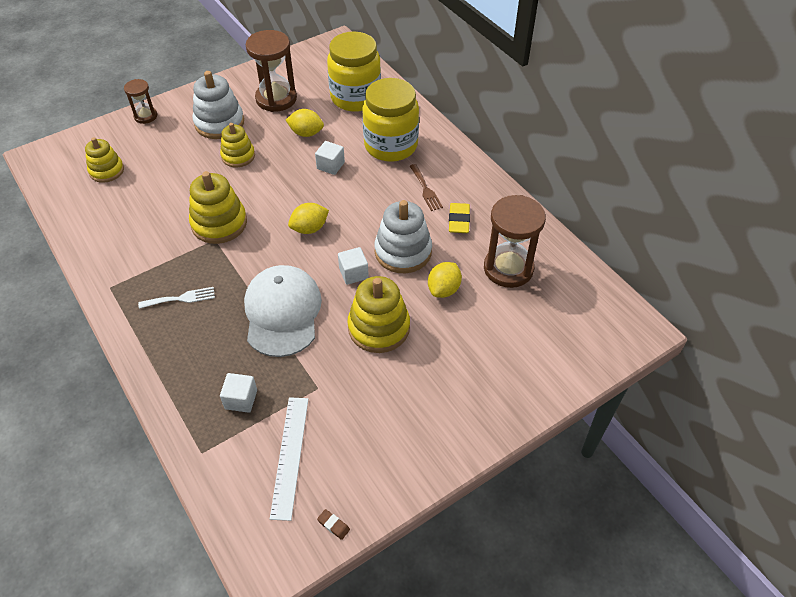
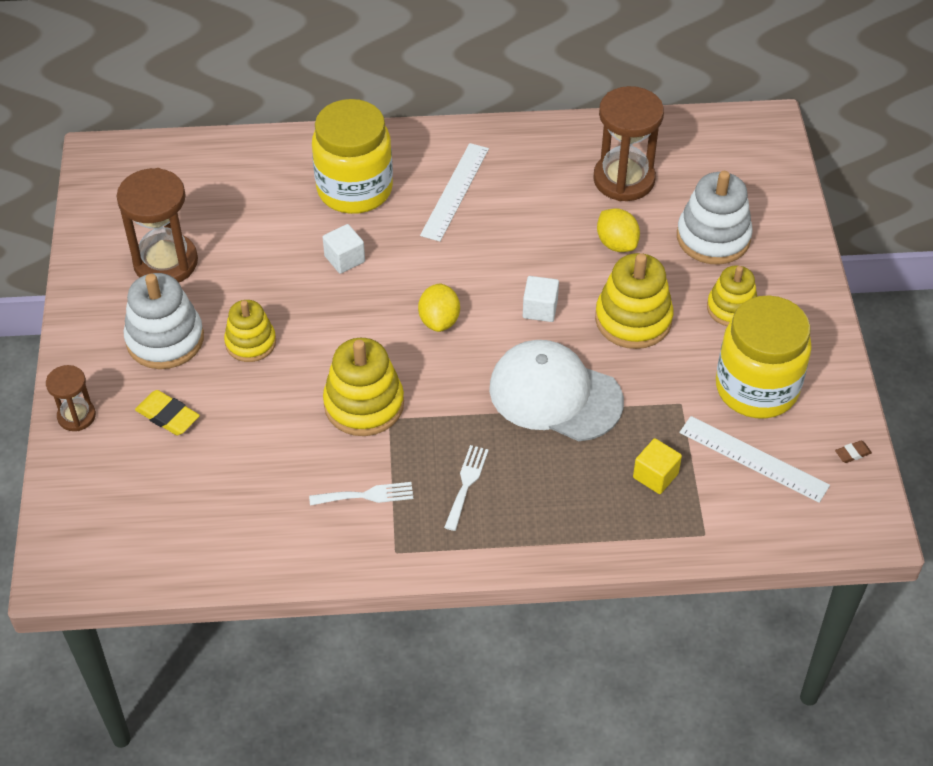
camera: 60 degrees left, 0 degrees up
yellow stacking toy [85,137,124,183] -> yellow stacking toy moved to [707,265,757,326]
white cube [220,373,257,413] -> yellow cube [633,438,682,494]
yellow lemon [286,109,324,137] -> none
yellow jar [327,31,381,112] -> yellow jar moved to [716,295,812,419]
white stacking toy [374,200,432,273] -> white stacking toy moved to [677,171,753,265]
brown fork [410,164,443,211] -> white ruler [420,143,489,242]
yellow eraser [449,203,470,233] -> yellow eraser moved to [135,390,200,435]
none -> white fork [309,482,413,506]

